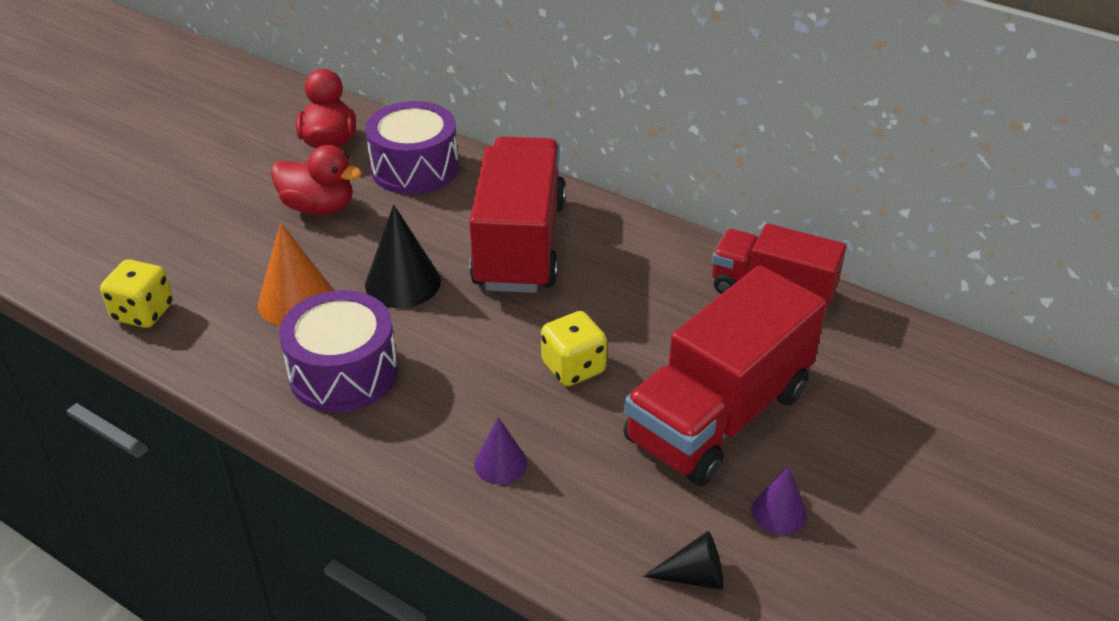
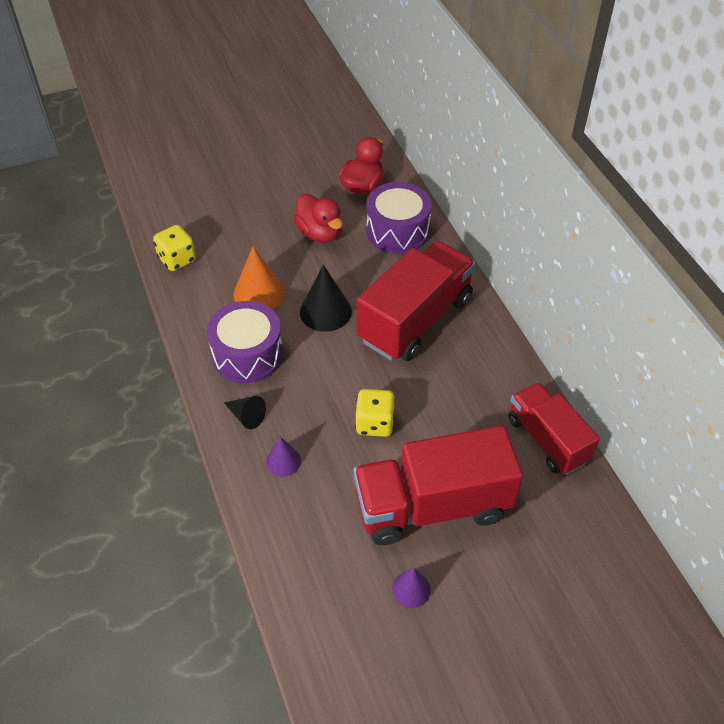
camera: 35 degrees right, 10 degrees up
black cone [643,531,723,590] -> black cone moved to [224,396,266,429]

